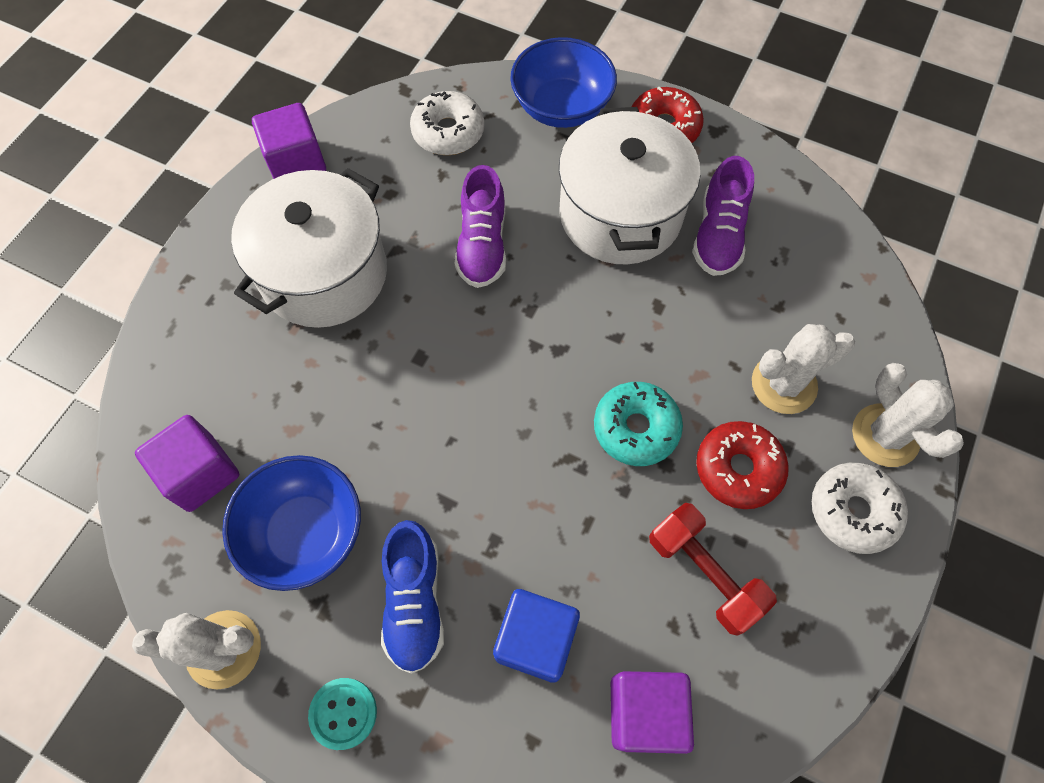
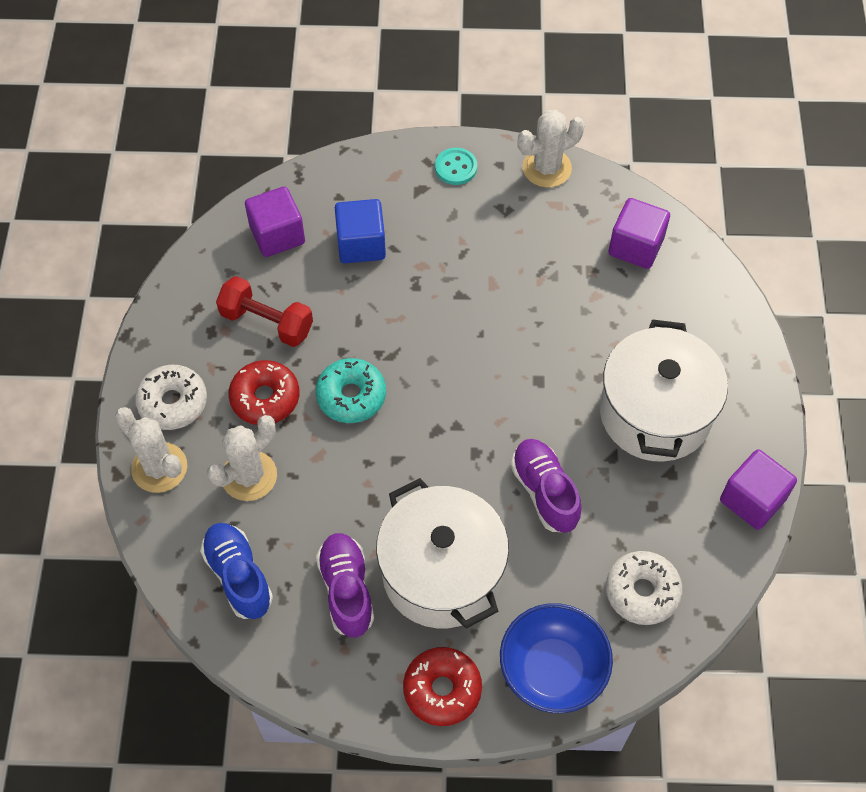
camera: 155 degrees right, 5 degrees down
blue bowl [222,455,361,591] -> none
blue shoe [381,520,444,674] -> blue shoe moved to [200,523,273,619]

